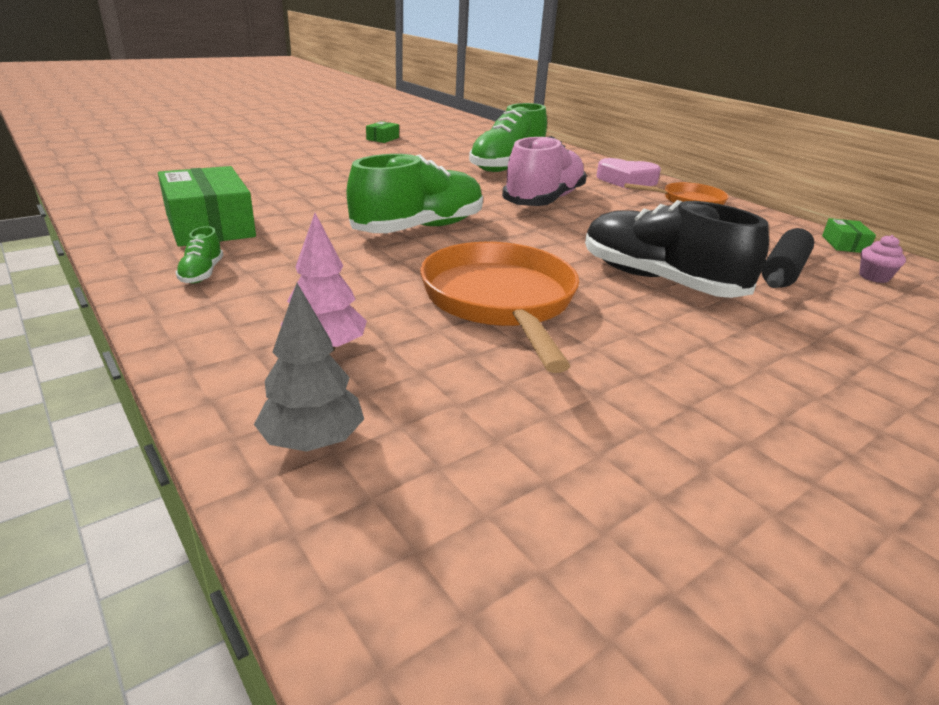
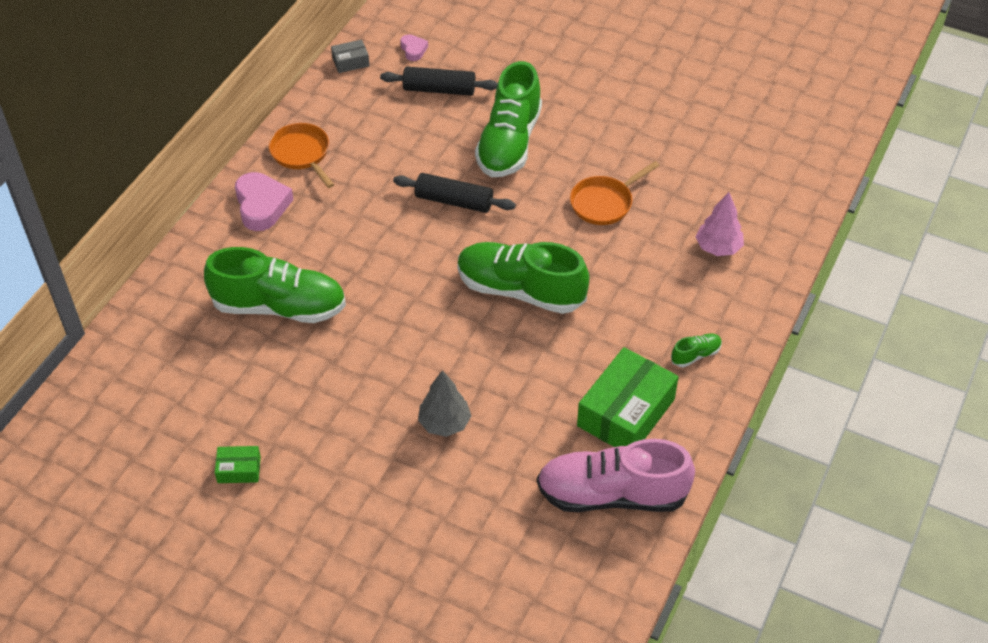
camera: 115 degrees left, 20 degrees up
grey tree [254,283,364,452] -> grey tree moved to [418,370,471,437]
orange pan [420,242,579,373] -> orange pan [570,161,660,225], size x0.59
pink shoe [502,136,587,206] -> pink shoe moved to [537,439,695,512]
black shoe [585,200,769,298] -> green shoe [475,61,542,177]
green box [822,218,876,253] -> grey box [331,39,370,73]
pink cupcake [859,235,906,283] -> pink heart [400,34,428,61]
none -> black rolling pin [393,173,516,213]

